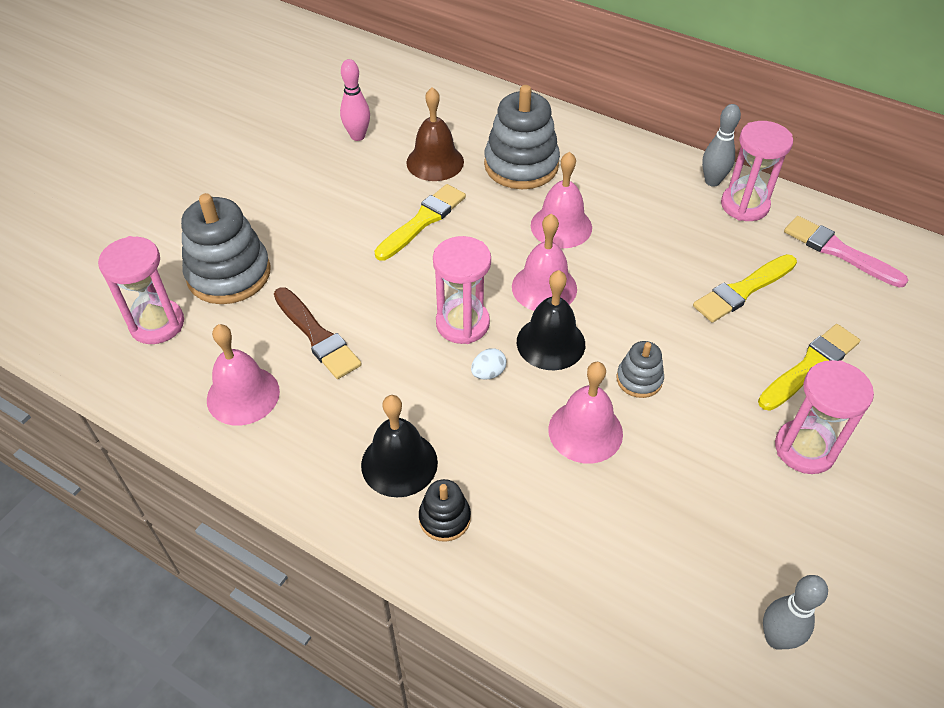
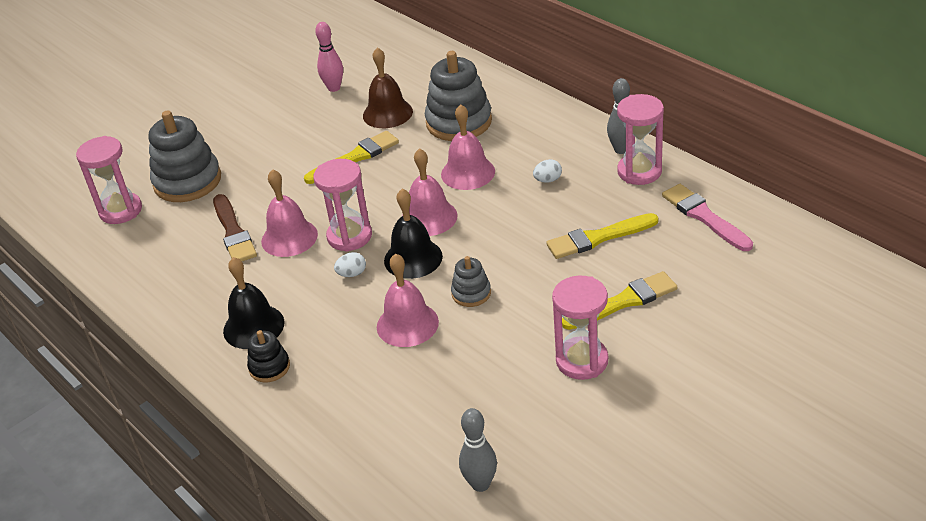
camera: 20 degrees right, 10 degrees down
pink bell [207,324,280,425] -> pink bell moved to [261,169,318,257]
none -> white egg [533,159,562,183]

